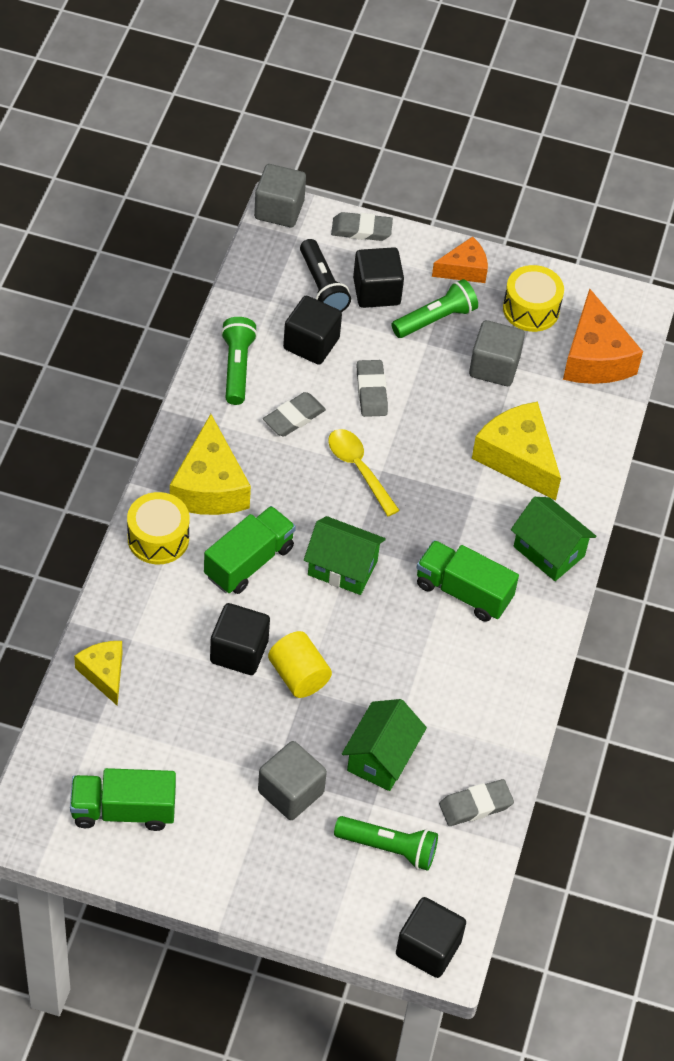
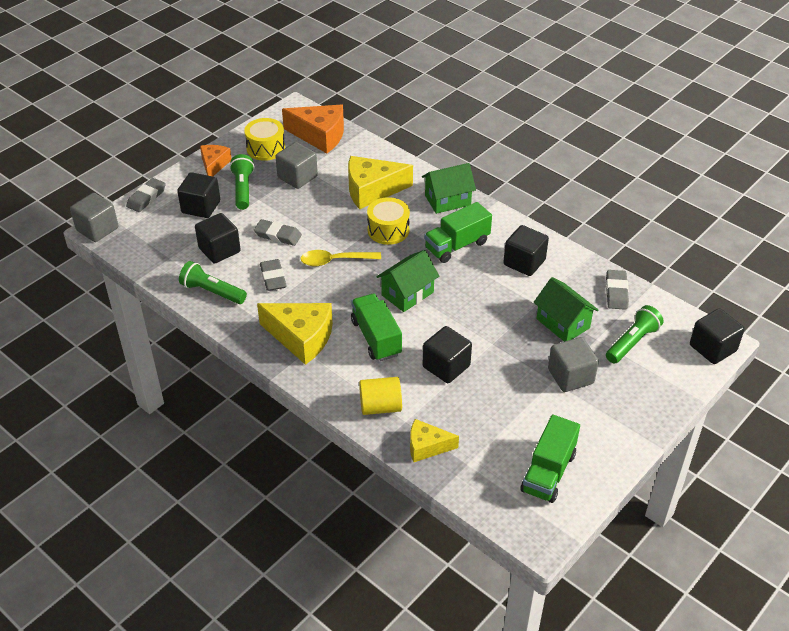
camera: 60 degrees left, 10 degrees down
yellow drum [127,492,190,564] -> yellow drum moved to [367,197,410,245]
yellow cylinder [268,631,332,698] -> yellow cylinder moved to [359,377,402,415]
black flashlight [300,239,351,312] -> none
none -> black cube [503,225,549,276]

